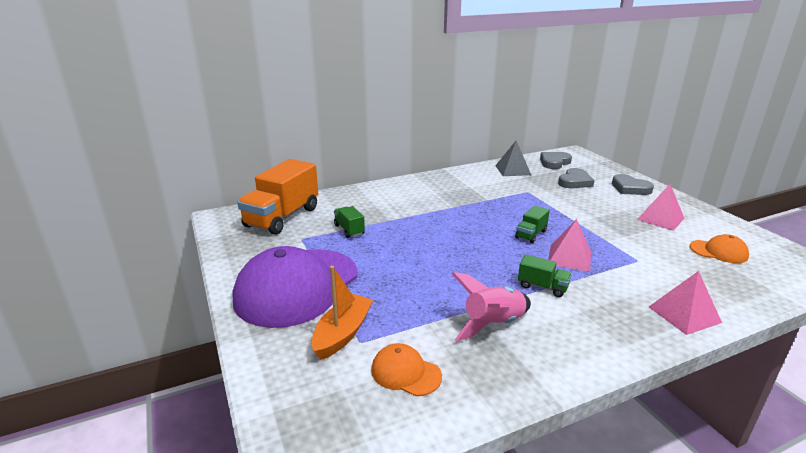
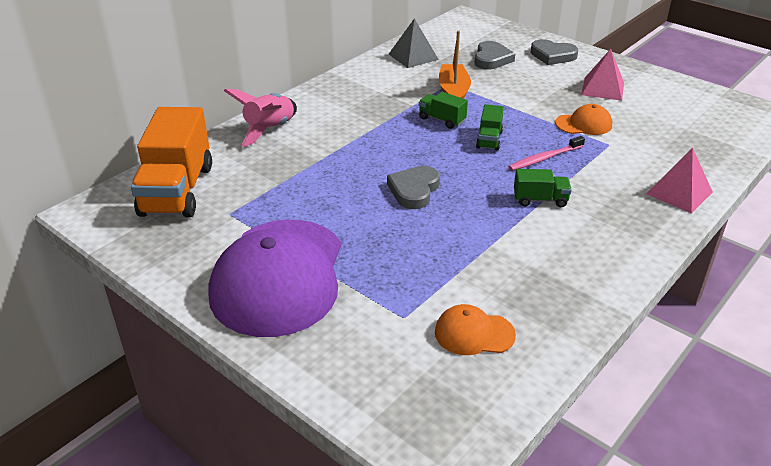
camera: 25 degrees left, 10 degrees up
orange boat [311,266,373,360] -> orange boat moved to [439,31,471,99]
green truck [334,206,365,238] -> green truck moved to [419,92,468,129]
pink rocket [452,272,531,341] -> pink rocket moved to [224,89,297,147]
grey heart [540,152,572,169] -> grey heart moved to [387,166,440,209]
pink pyramid [548,219,591,272] -> pink toothbrush [508,136,585,171]
orange cap [690,234,749,263] -> orange cap moved to [555,104,612,135]

